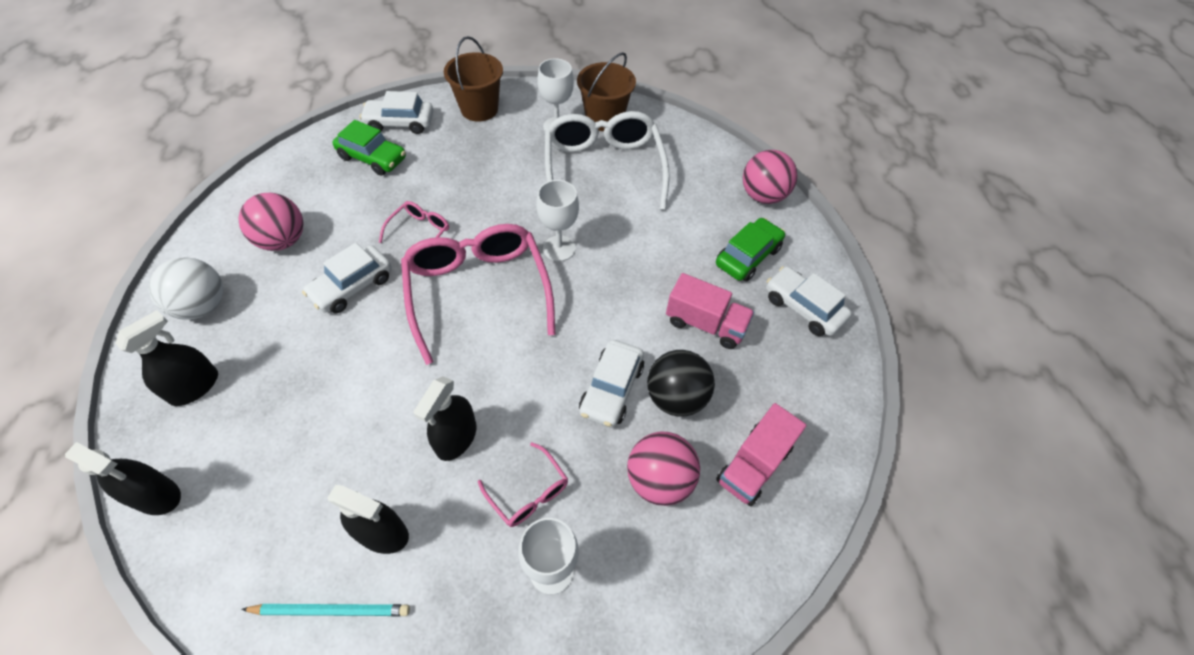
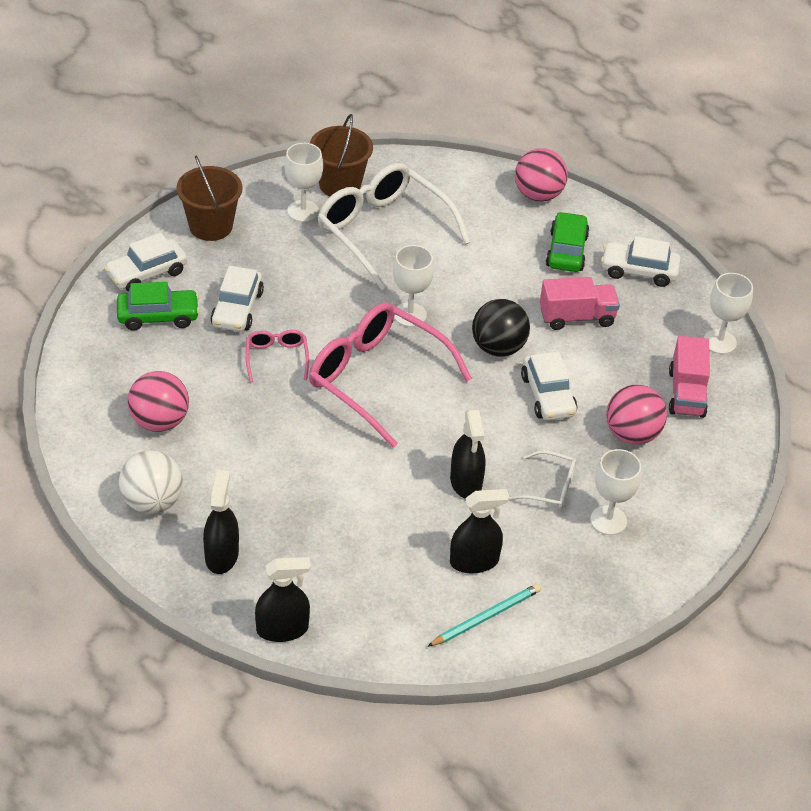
camera: 35 degrees left, 10 degrees down
white car [302,243,392,313] -> white car moved to [210,266,264,332]
pink glasses [478,442,568,527] -> white glasses [510,450,577,509]
black ball [647,350,715,417] -> black ball moved to [472,299,530,356]
none -> white goblet [704,273,753,354]

